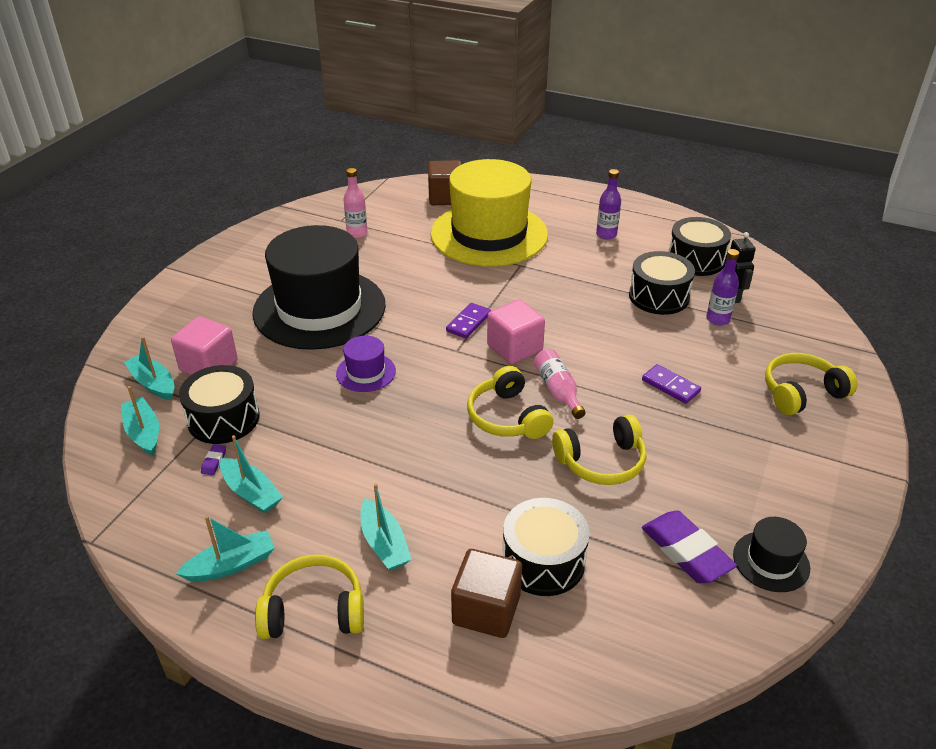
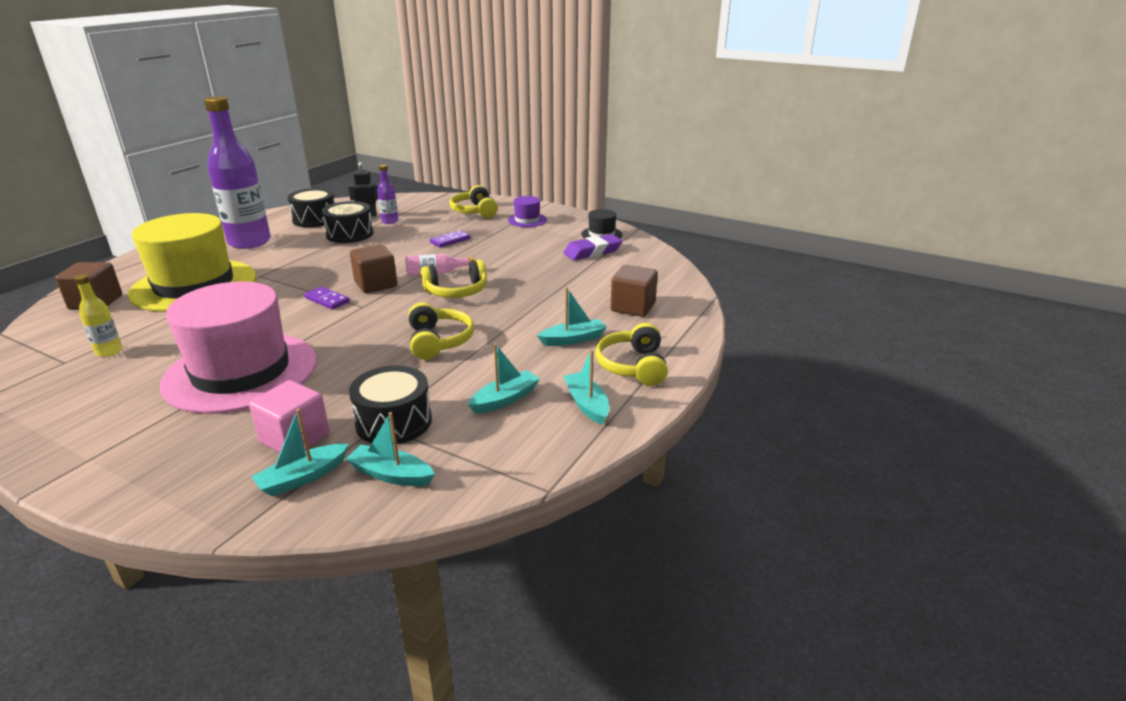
camera: 85 degrees left, 10 degrees down
turquoise boat [121,386,159,456] -> turquoise boat turned 45 degrees clockwise [346,412,435,486]
purple eraser [201,444,226,475] -> none
black hat [252,225,386,350] -> pink hat [160,282,317,414]
purple hat [336,335,396,392] -> purple hat moved to [508,196,547,227]
pink bottle [343,168,368,238] -> yellow bottle [74,274,122,357]
pink cube [487,299,545,364] -> brown cube [350,244,397,293]
black drum [502,498,590,596] -> none
yellow headphones [552,414,647,485] -> yellow headphones moved to [408,302,474,360]
purple bottle [596,169,621,240] -> purple bottle [204,96,271,249], size x2.28

